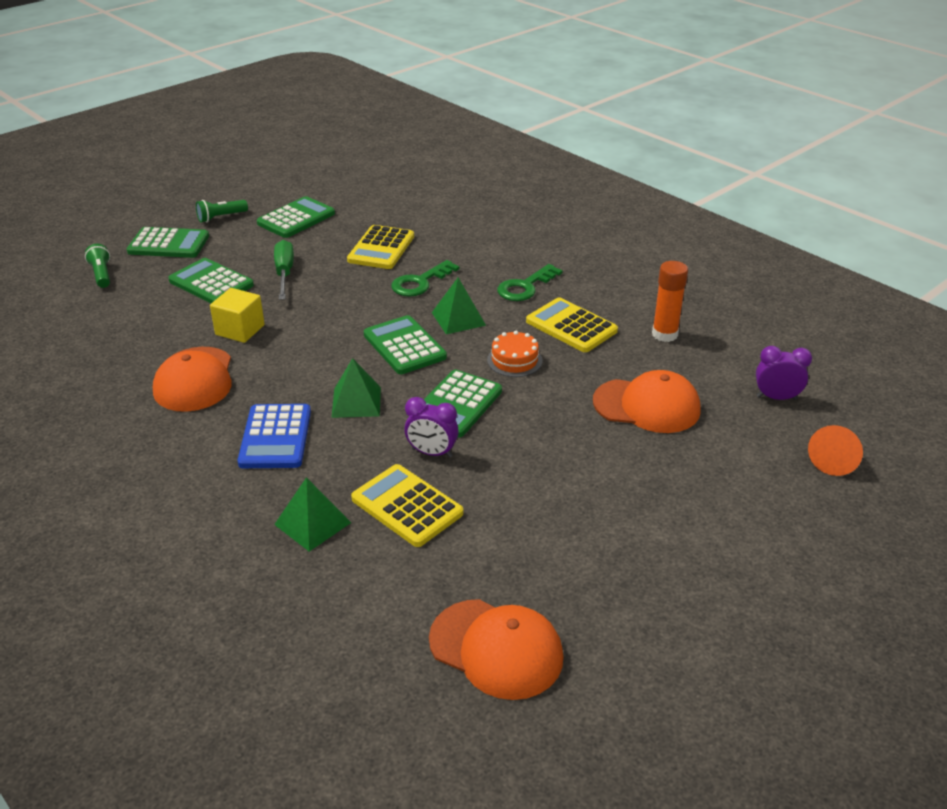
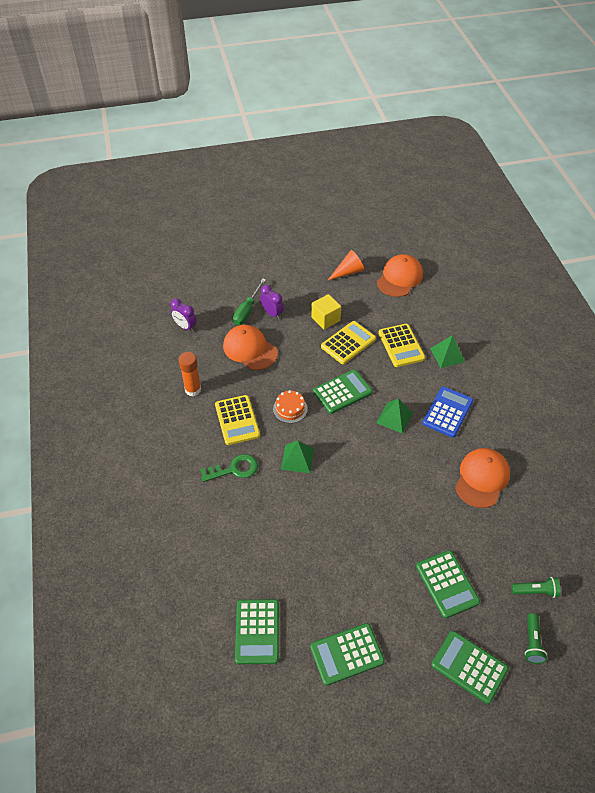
camera: 150 degrees left, 15 degrees up
green flashlight [196,200,248,222] -> green flashlight moved to [512,577,561,598]
yellow cube [210,288,265,343] -> yellow cube moved to [311,294,341,330]
green screwdriver [274,240,294,300] -> green screwdriver moved to [233,278,266,325]
yellow calculator [347,225,414,269] -> yellow calculator moved to [321,321,376,364]
green calculator [364,315,447,374] -> green calculator moved to [235,599,279,664]
green key [391,260,460,297] -> none
purple clock [405,397,459,458] -> purple clock moved to [260,285,284,319]
orange cap [429,599,563,700] -> orange cap turned 60 degrees clockwise [377,254,423,297]
orange cone [808,425,863,476] -> orange cone moved to [327,250,365,281]

